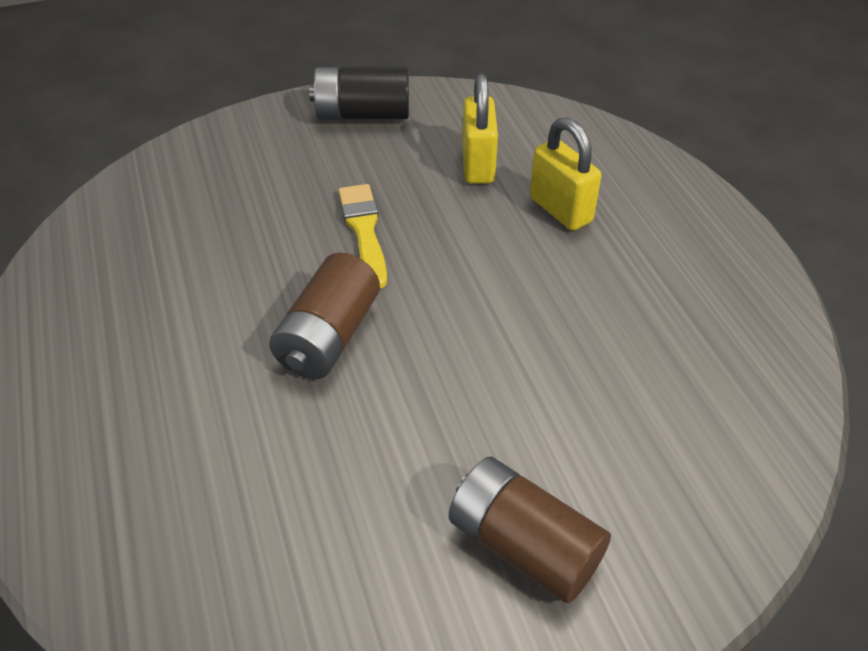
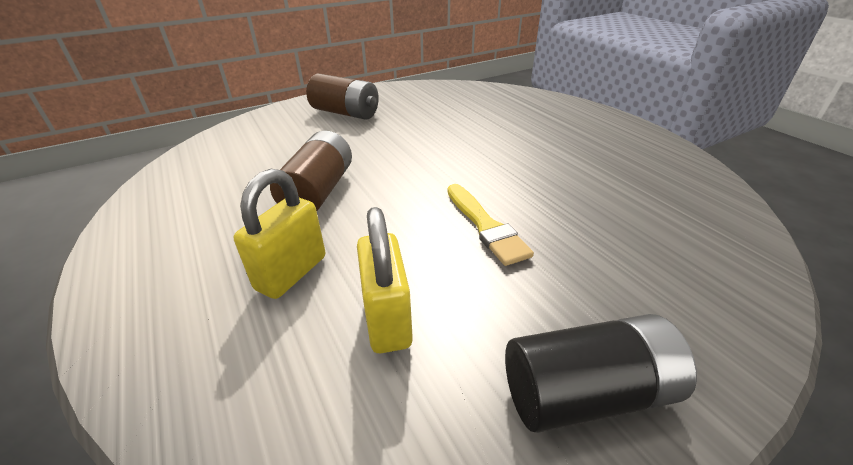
camera: 170 degrees right, 10 degrees down
brown battery [269,253,380,379] -> brown battery moved to [270,131,352,211]
yellow padlock [530,117,601,231] -> yellow padlock turned 75 degrees clockwise [234,169,325,299]

